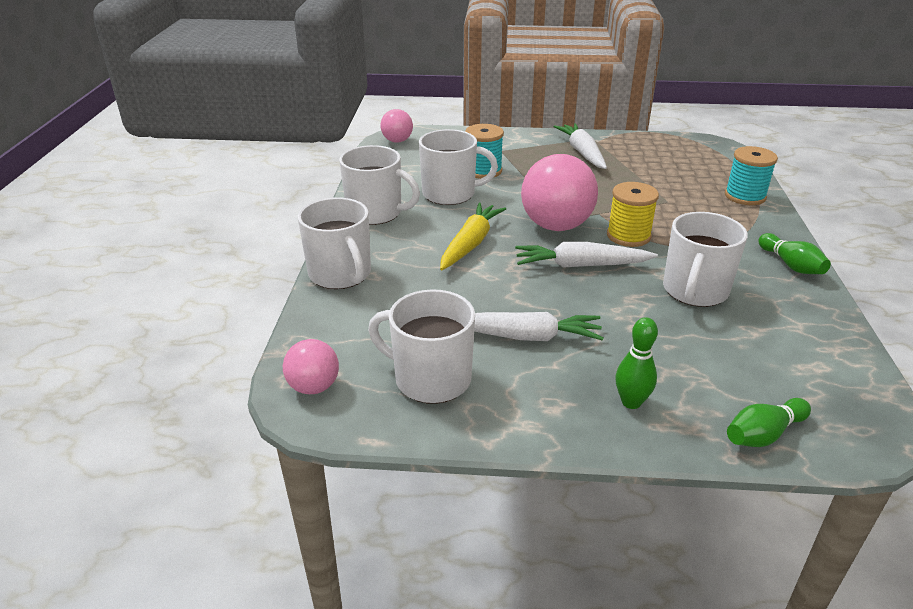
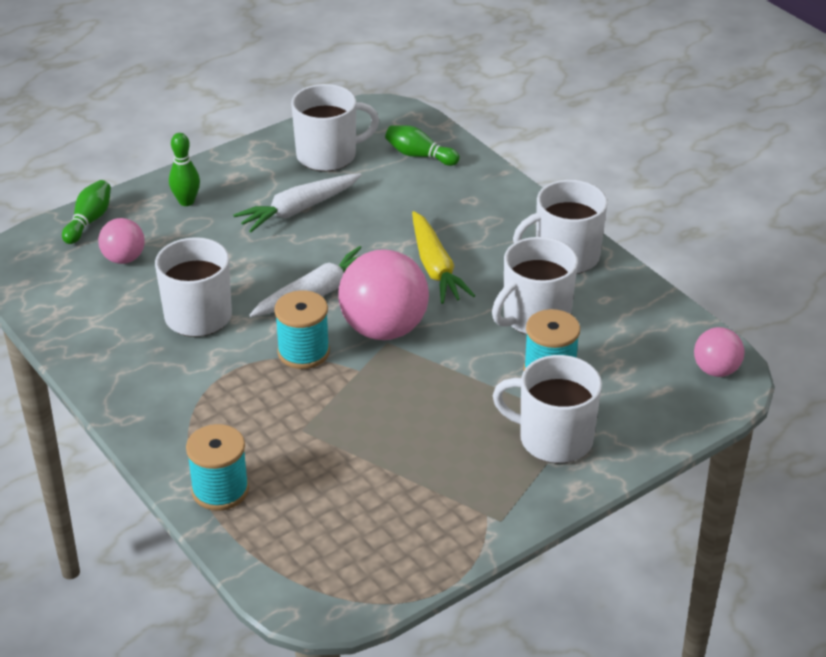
camera: 140 degrees right, 5 degrees up
pink ball [283,339,339,394] -> pink ball moved to [98,218,145,264]
white mug [298,198,371,289] -> white mug moved to [492,355,602,463]
white carrot [553,123,607,169] -> none
yellow spool [607,182,659,247] -> turquoise spool [274,290,330,369]
green bowling pin [758,233,831,274] -> green bowling pin moved to [385,125,460,166]

